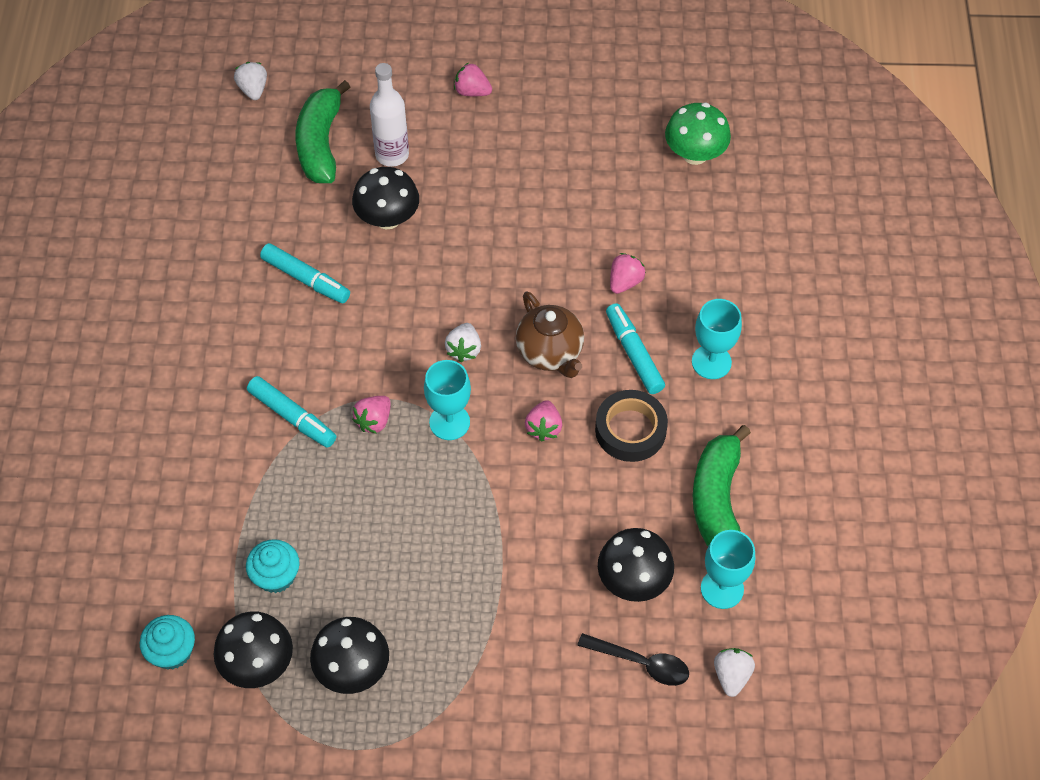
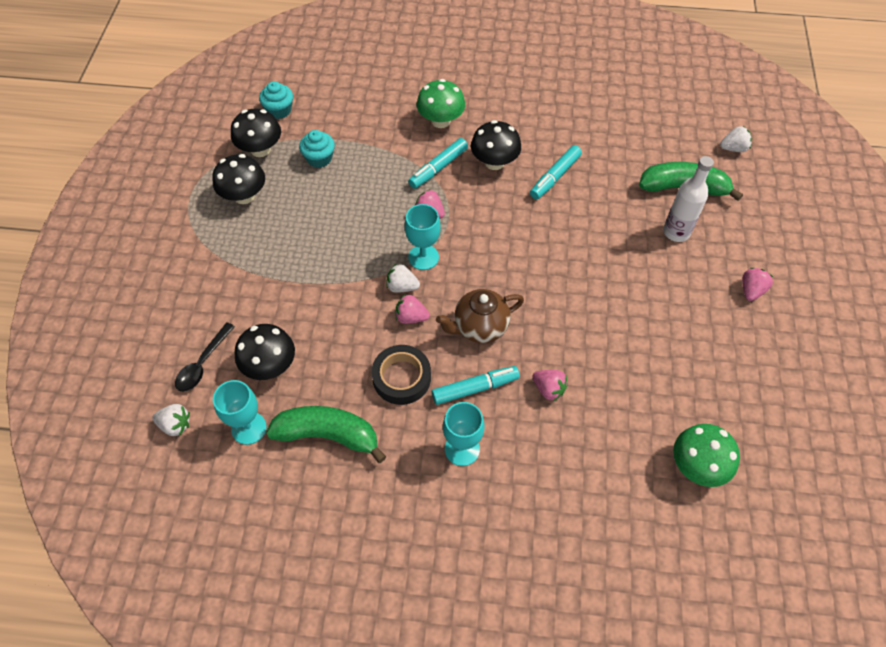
camera: 95 degrees right, 0 degrees up
black mushroom [352,167,419,229] -> black mushroom moved to [471,120,521,170]
white strawberry [445,323,481,362] -> white strawberry moved to [386,263,420,293]
none -> green mushroom [417,79,465,128]

